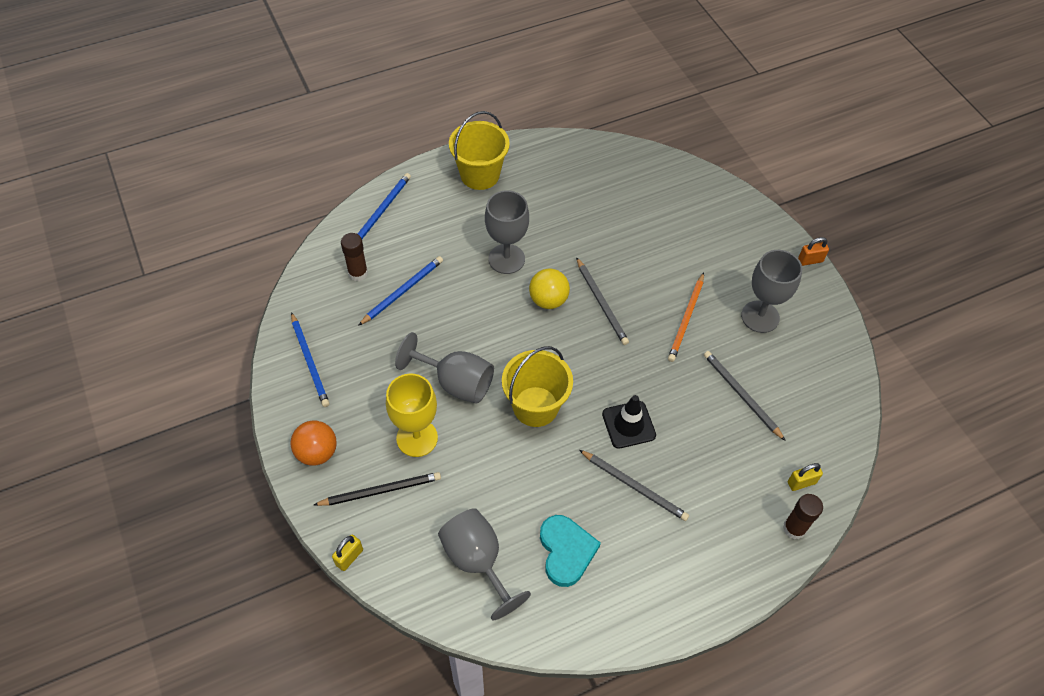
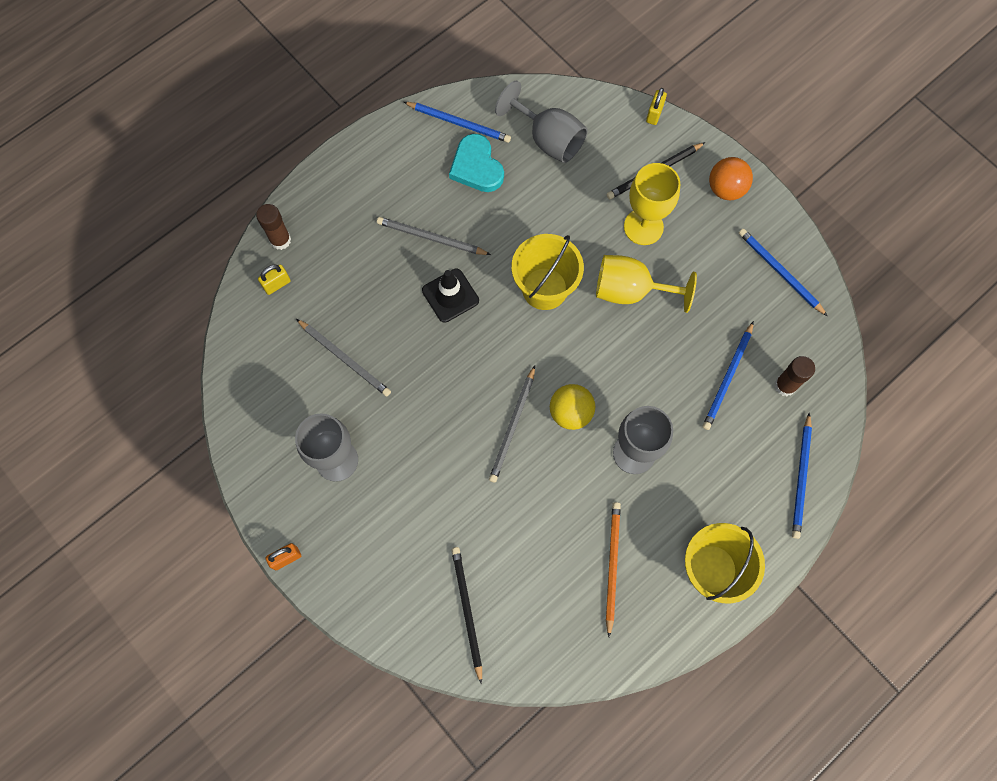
camera: 165 degrees right, 15 degrees up
grey goblet [395,332,494,404] -> yellow goblet [596,255,697,313]
grey pencil [576,257,629,345] -> grey pencil turned 120 degrees counterclockwise [489,365,535,483]
orange pencil [668,272,704,362] -> orange pencil moved to [606,502,621,637]
none -> blue pencil [404,102,511,143]
none -> black pencil [451,547,482,684]

